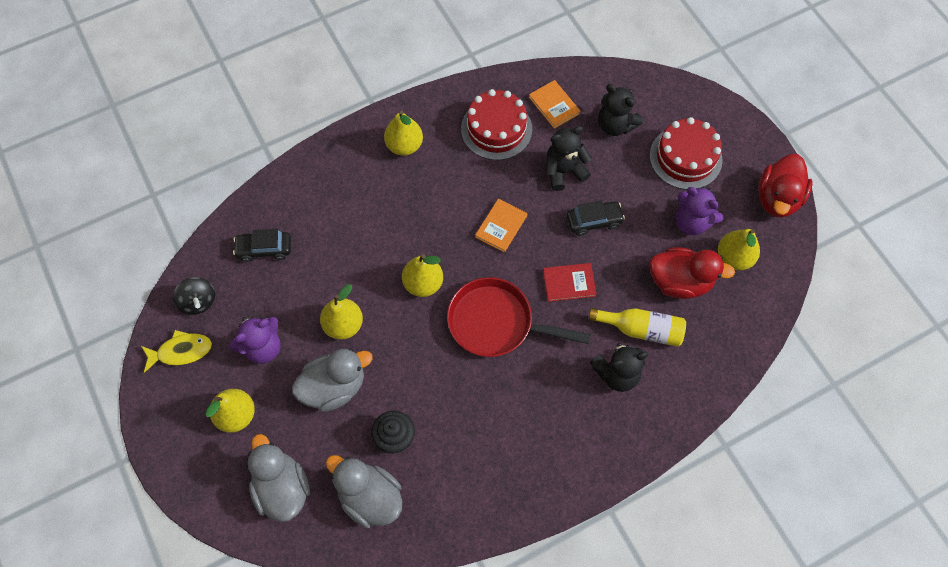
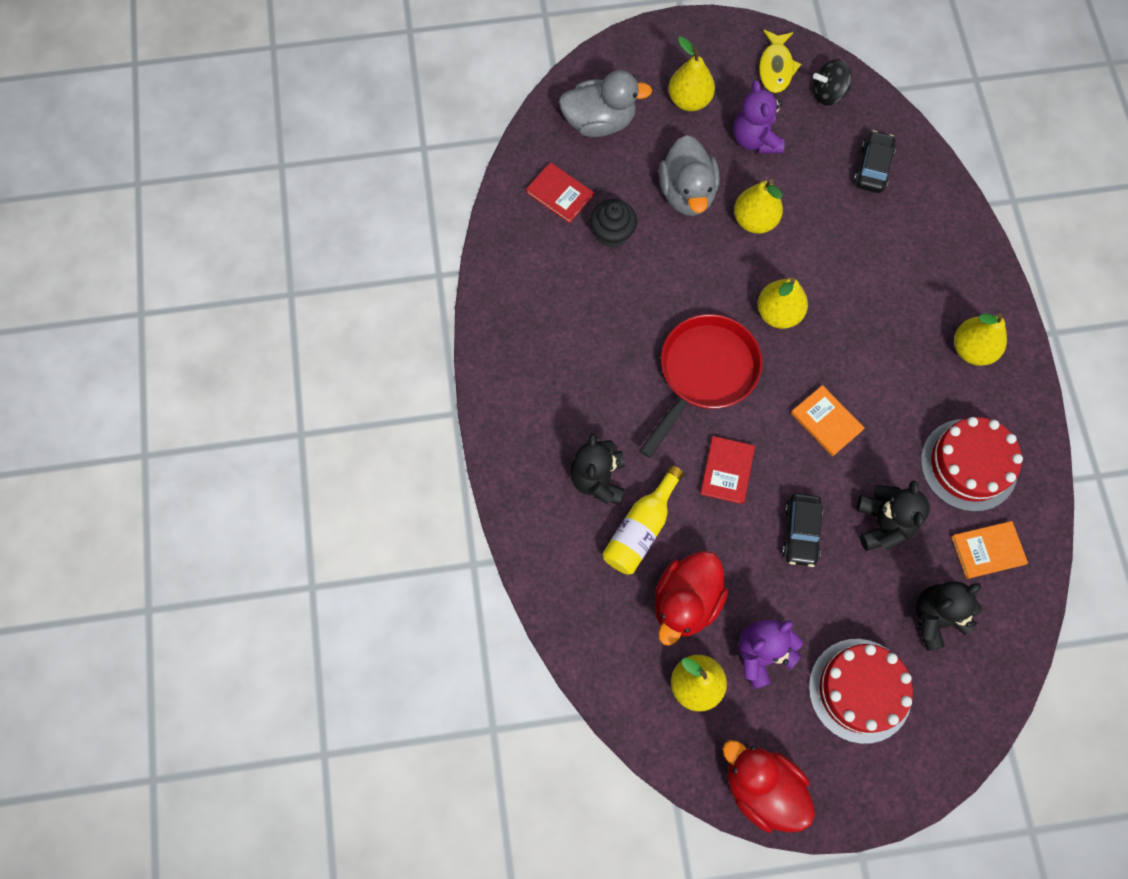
camera: 110 degrees right, 5 degrees up
grey duck [326,455,402,528] -> red book [526,162,594,223]

